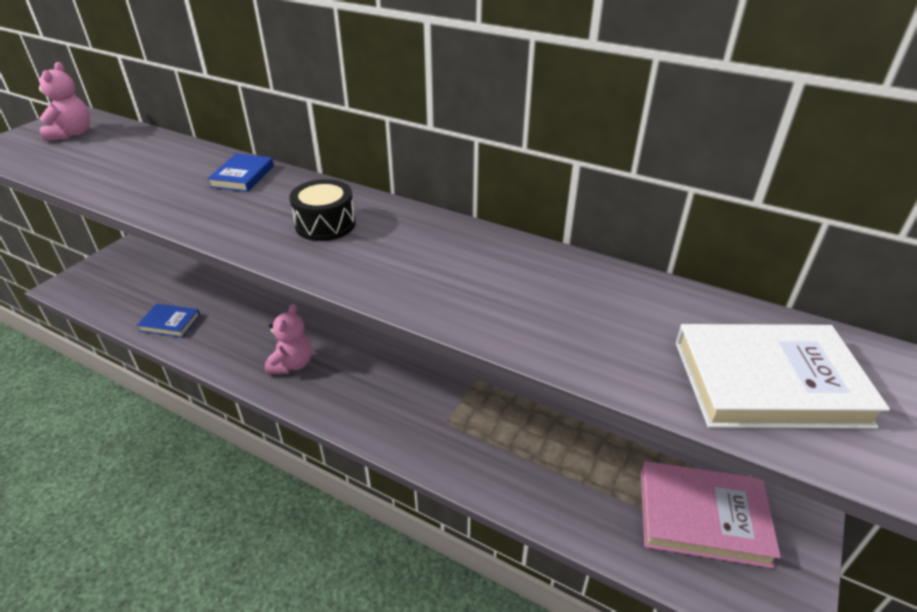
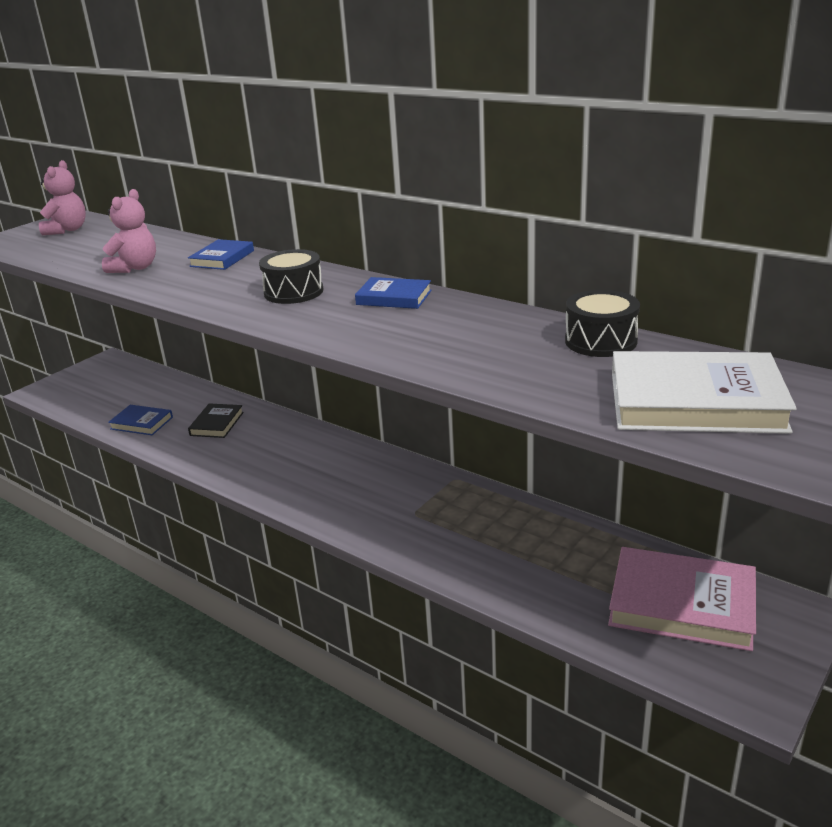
camera: 10 degrees right, 10 degrees down
pink teddy bear [265,304,312,374] -> pink teddy bear moved to [102,189,156,273]
none -> black book [188,403,244,438]
none -> blue book [355,277,432,309]
none -> black drum [565,290,640,357]

